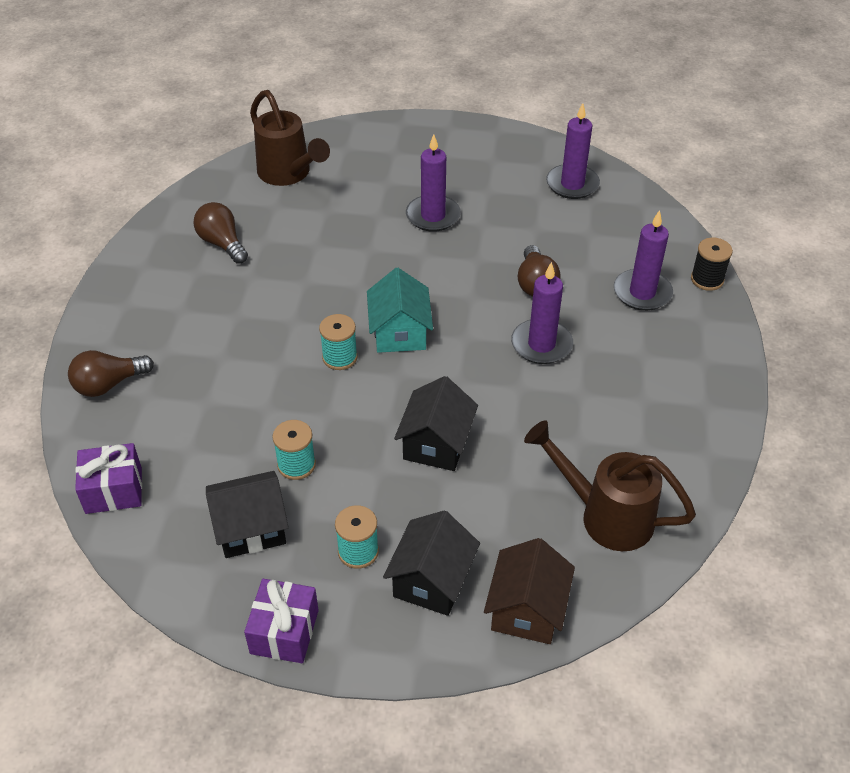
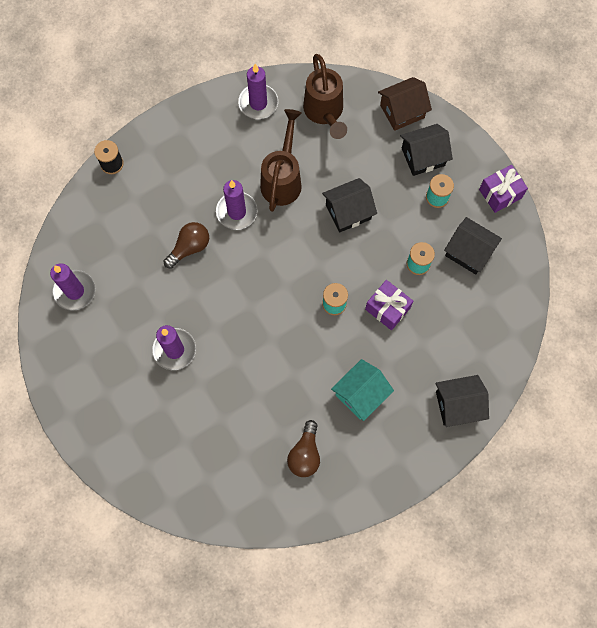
camera: 130 degrees left, 25 degrees up
brown light bulb [68,350,154,397] -> black house [436,375,489,427]
purple gift [75,443,142,514] -> purple gift moved to [365,280,413,330]
brown watering can [250,90,330,186] -> brown watering can moved to [260,109,302,212]
turquoise house [367,268,433,353] -> turquoise house moved to [331,359,394,421]
purple candle [614,210,673,311] -> purple candle moved to [238,64,278,119]

